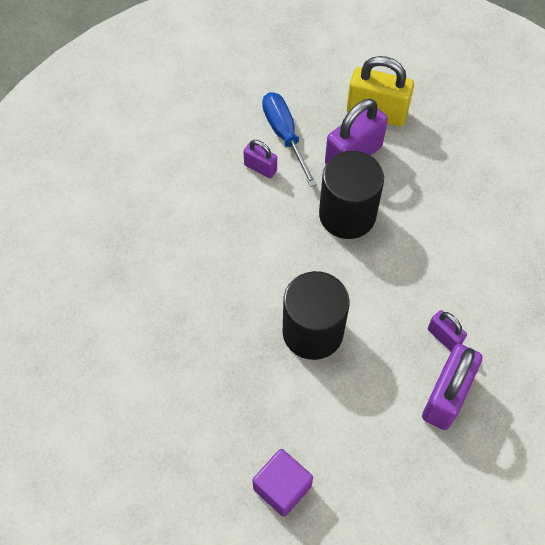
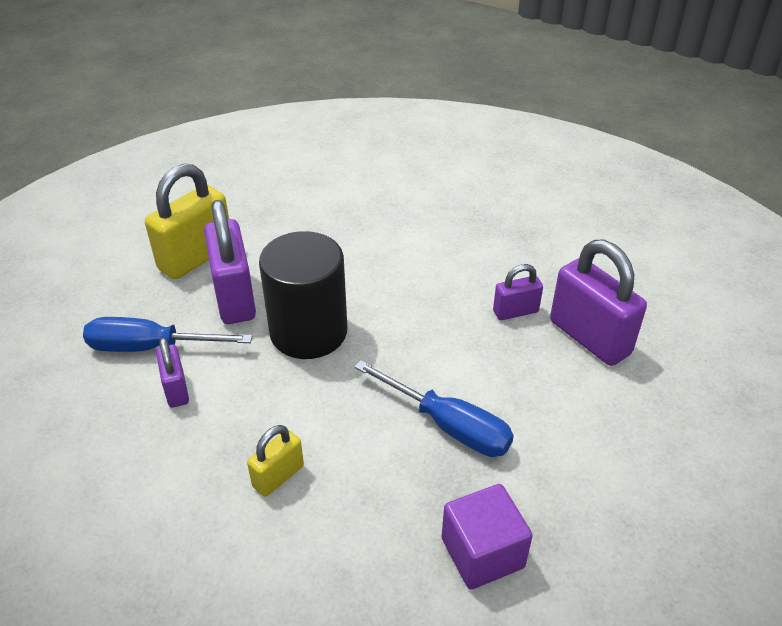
camera: 65 degrees left, 20 degrees down
purple padlock [243,140,277,178] -> purple padlock turned 75 degrees counterclockwise [156,337,189,408]
purple cube [252,449,313,517] -> purple cube moved to [442,484,533,590]
black cylinder [283,271,349,360] -> blue screwdriver [355,360,514,457]
none -> yellow padlock [247,425,304,497]

